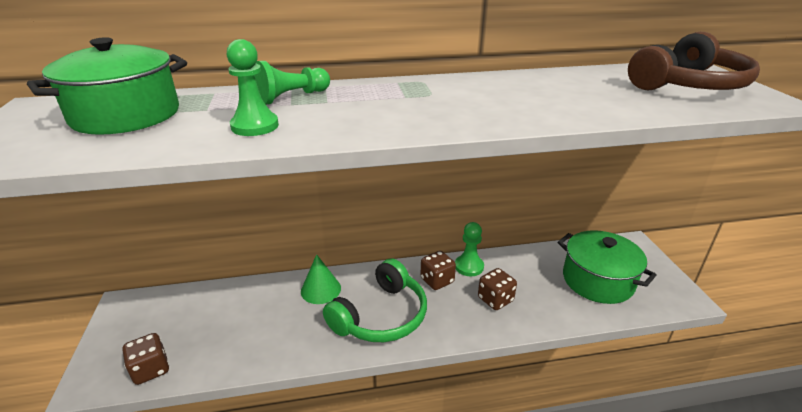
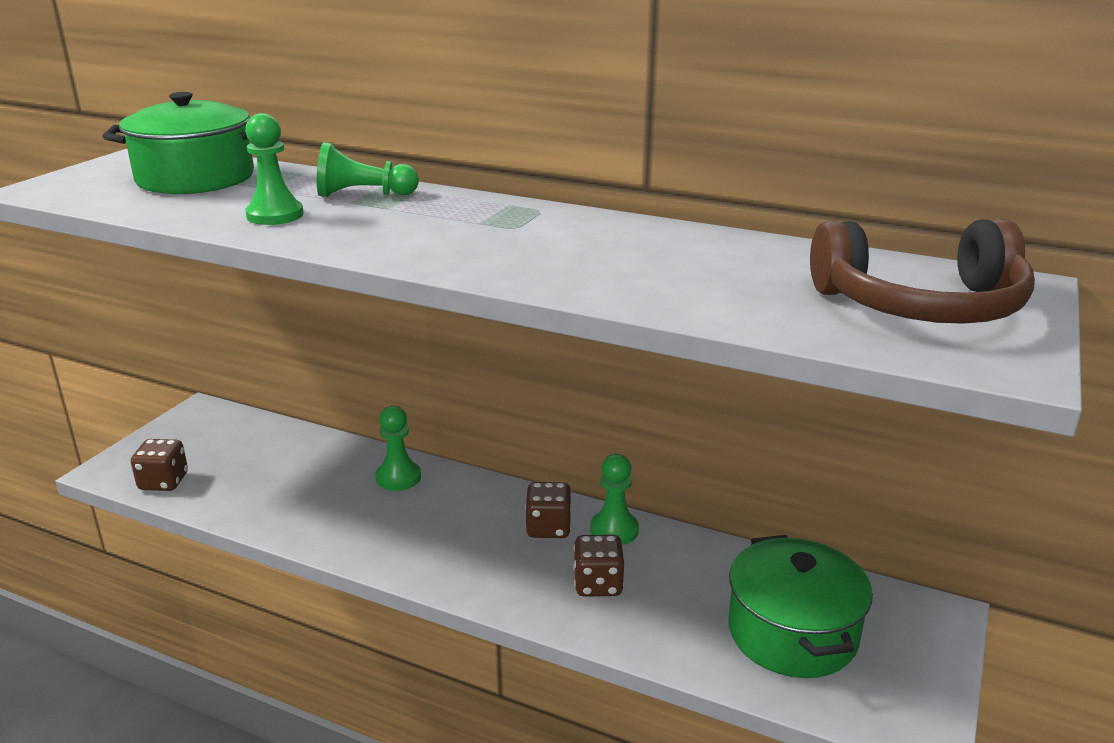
camera: 35 degrees right, 5 degrees down
green cone [301,254,341,304] -> green pawn [375,406,421,491]
green headphones [323,258,427,342] -> none

